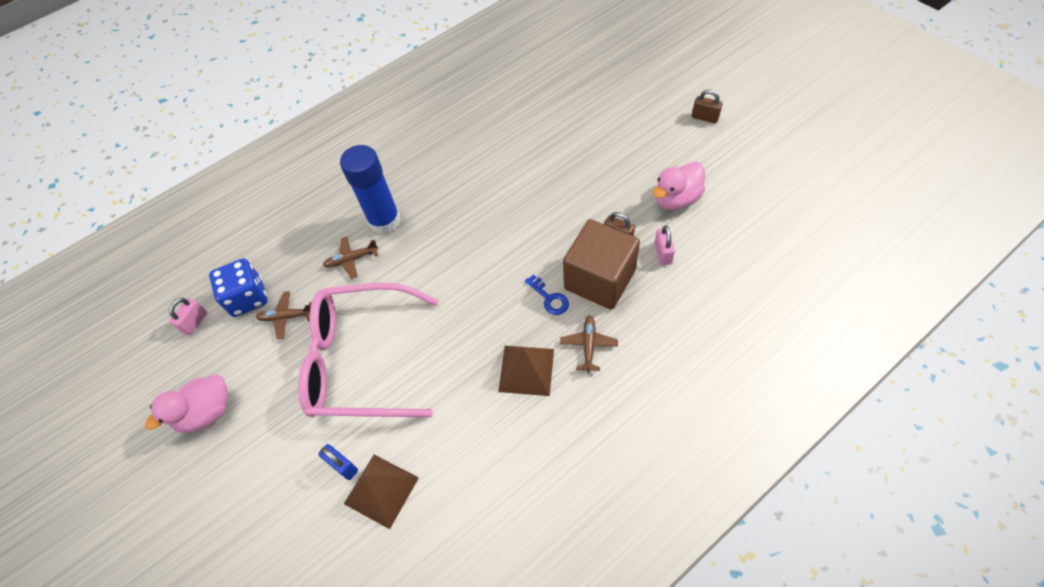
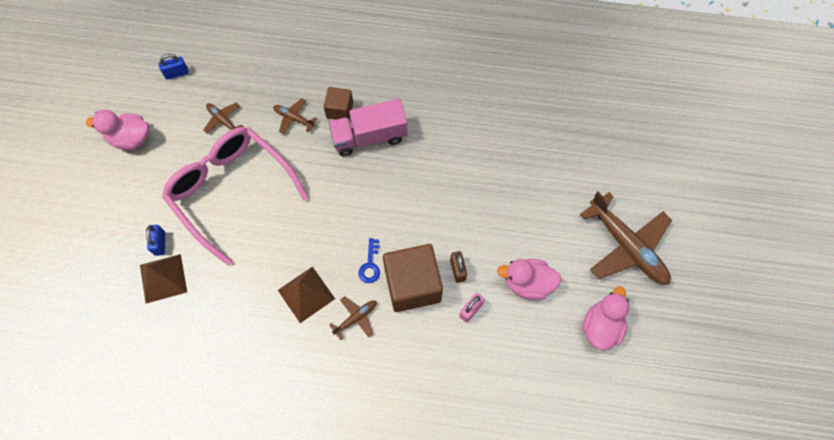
camera: 40 degrees right, 10 degrees up
pink padlock [169,298,207,335] -> blue padlock [159,54,189,80]
blue dice [209,258,268,317] -> none
blue glue stick [340,145,401,234] -> brown cube [324,87,353,120]
brown padlock [692,89,723,123] -> brown plane [580,192,672,285]
none -> pink truck [328,99,407,156]
none -> pink duck [582,286,629,350]

